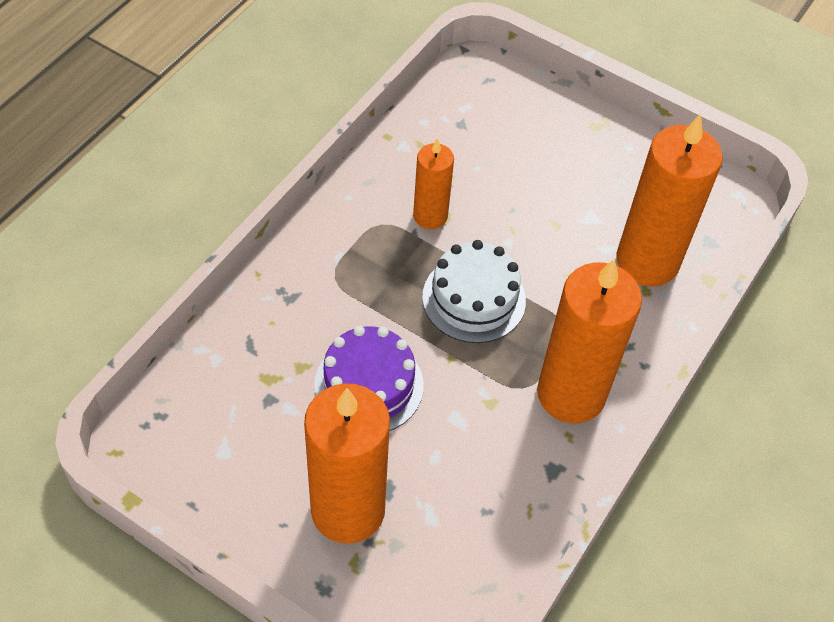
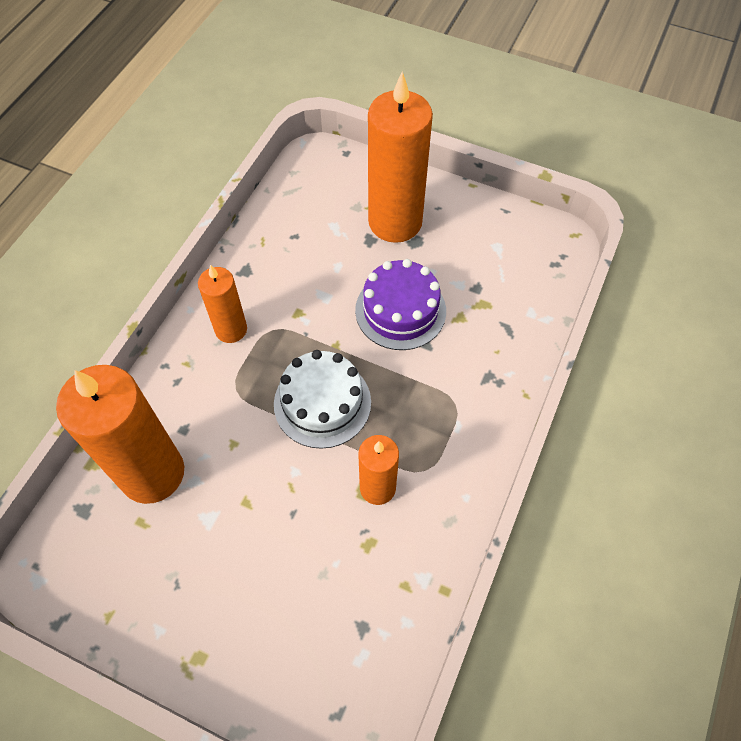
camera: 175 degrees right, 5 degrees up
orange candle [537,259,642,423] -> orange candle [198,265,247,343], size x0.55

